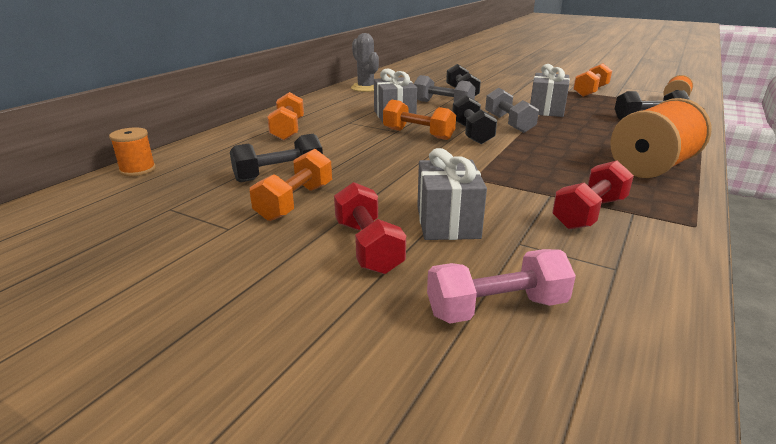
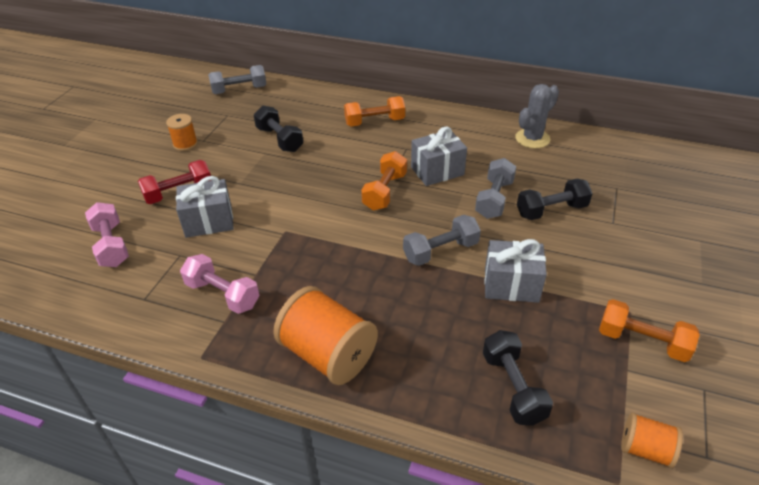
camera: 80 degrees right, 15 degrees up
orange spool [109,127,156,176] -> orange spool moved to [166,114,198,151]
orange dumbbell [250,149,332,221] -> none
black dumbbell [452,95,497,144] -> none
red dumbbell [552,160,634,229] -> pink dumbbell [180,254,260,314]
none -> grey dumbbell [208,65,266,94]

